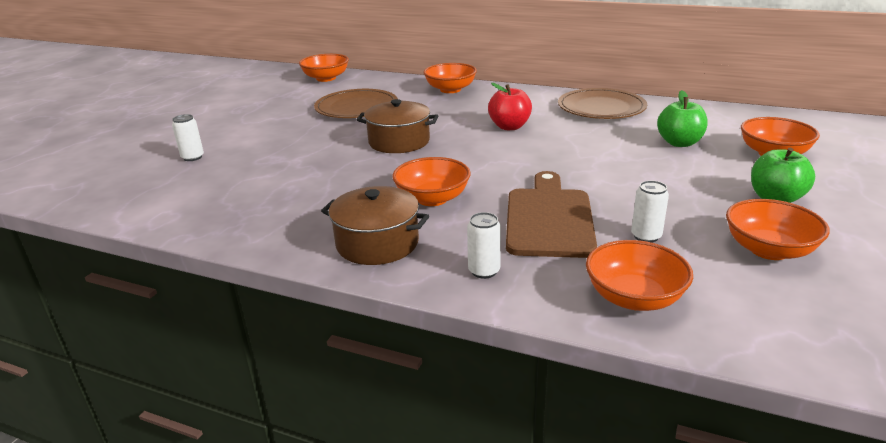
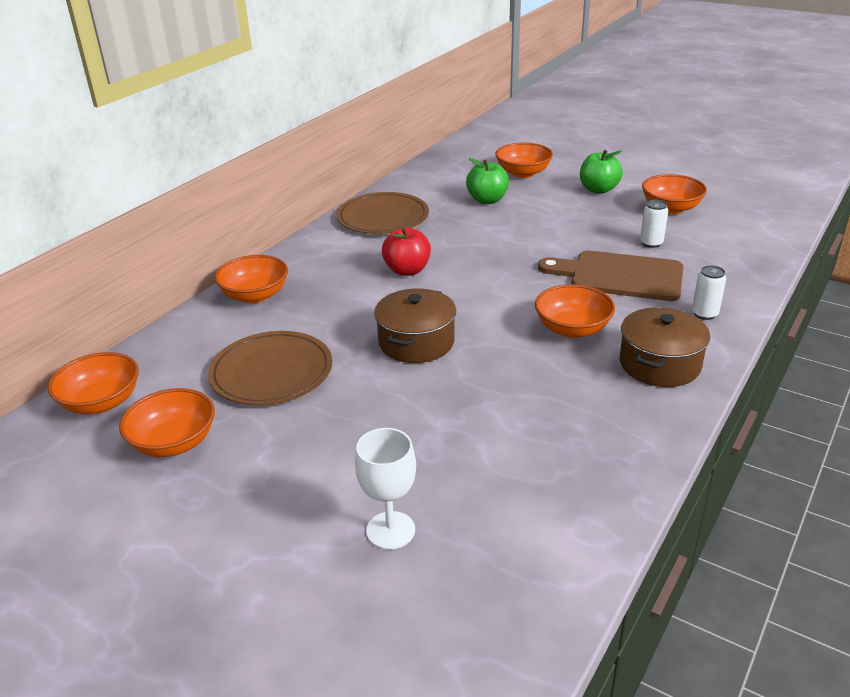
camera: 80 degrees left, 5 degrees up
white can [172,114,204,161] -> white goblet [355,428,416,550]
orange bowl [586,240,693,311] -> orange bowl moved to [119,388,215,457]

